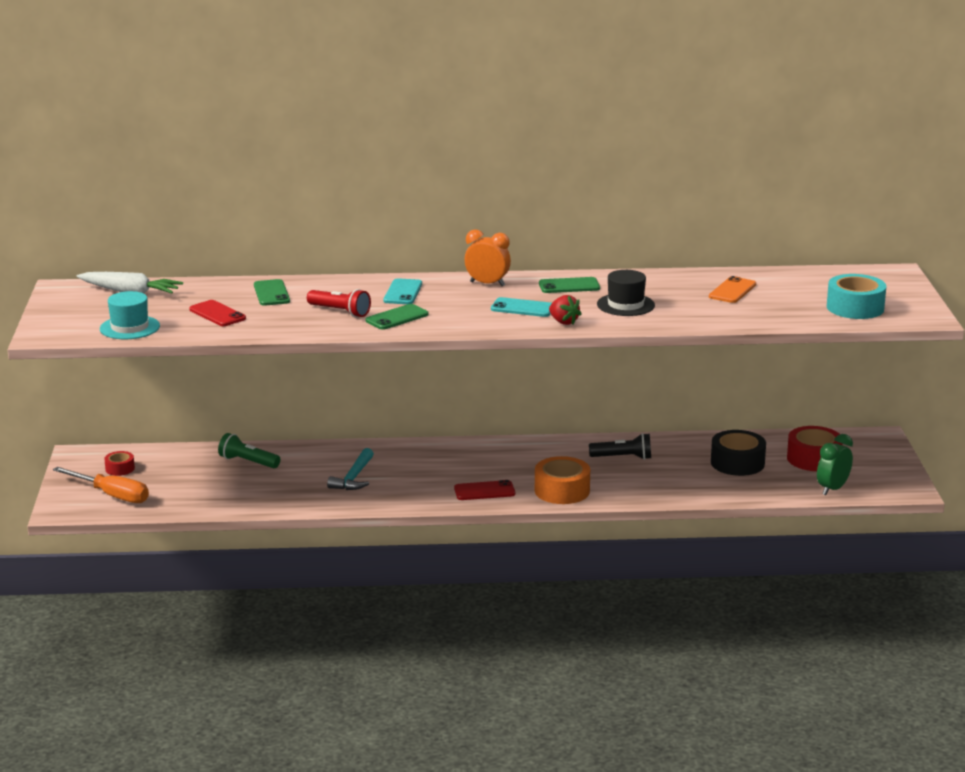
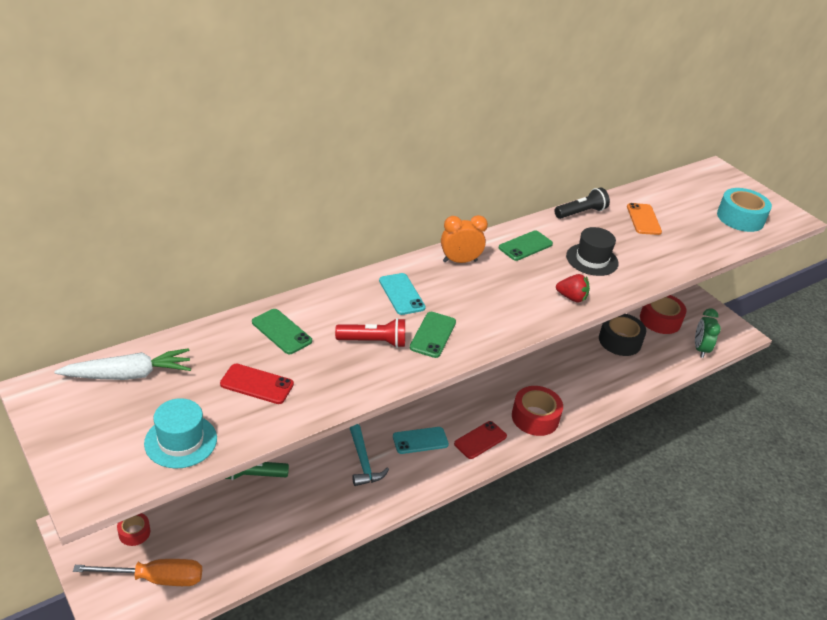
camera: 35 degrees left, 15 degrees up
turquoise phone [491,297,552,317] -> turquoise phone moved to [393,427,449,454]
orange tape [535,456,590,504] -> red tape [512,386,563,436]
black flashlight [589,433,651,460] -> black flashlight moved to [555,187,610,219]

